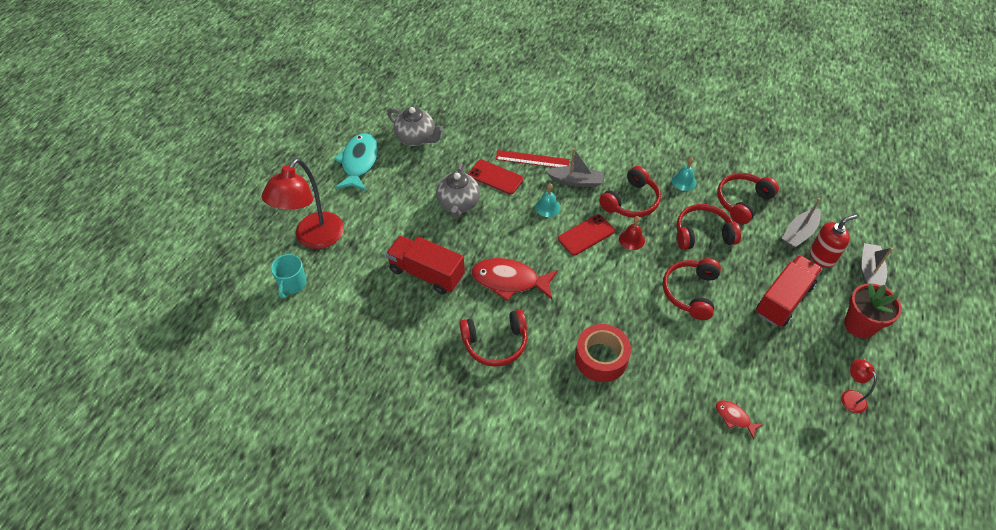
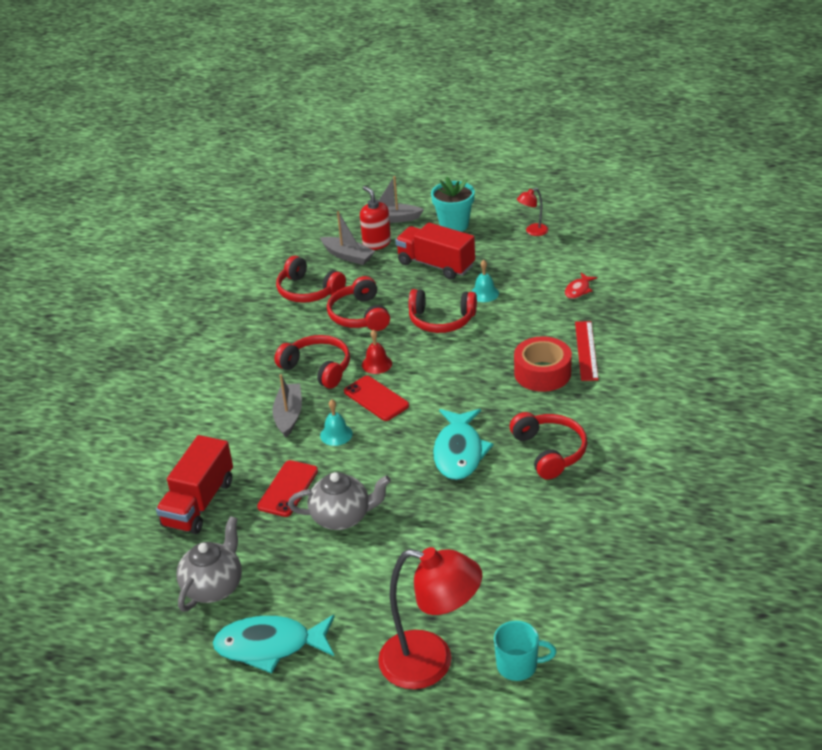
camera: 95 degrees left, 15 degrees down
red truck [386,236,465,295] -> red truck moved to [156,435,233,534]
red fish [472,258,558,301] -> turquoise fish [433,409,493,480]
red ruler [495,150,570,168] -> red ruler moved to [575,321,599,381]
turquoise bell [672,157,696,191] -> turquoise bell moved to [471,260,499,302]
red flower pot [844,283,902,338] -> turquoise flower pot [431,177,475,232]

